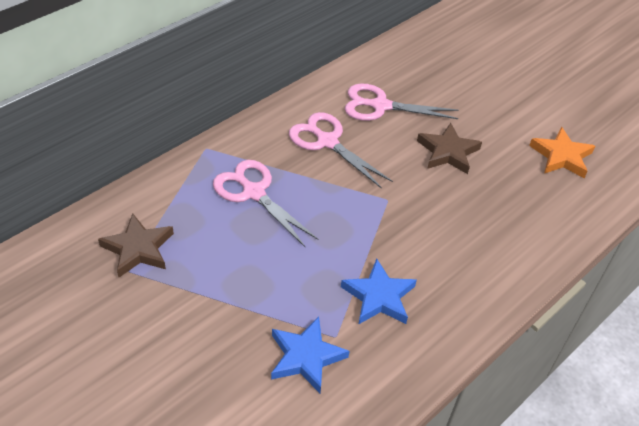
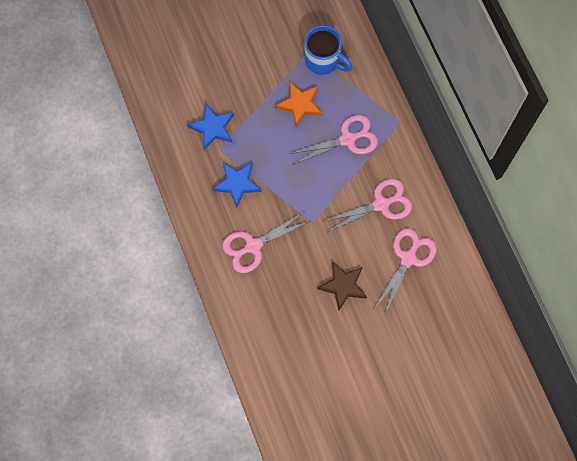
camera: 115 degrees right, 25 degrees up
brown star [98,213,174,277] -> blue mug [304,25,353,75]
orange star [529,127,595,178] -> orange star moved to [275,82,323,127]
none -> pink scissors [222,211,310,273]

